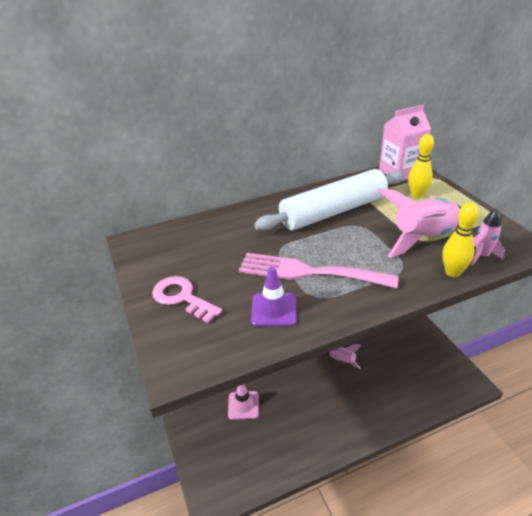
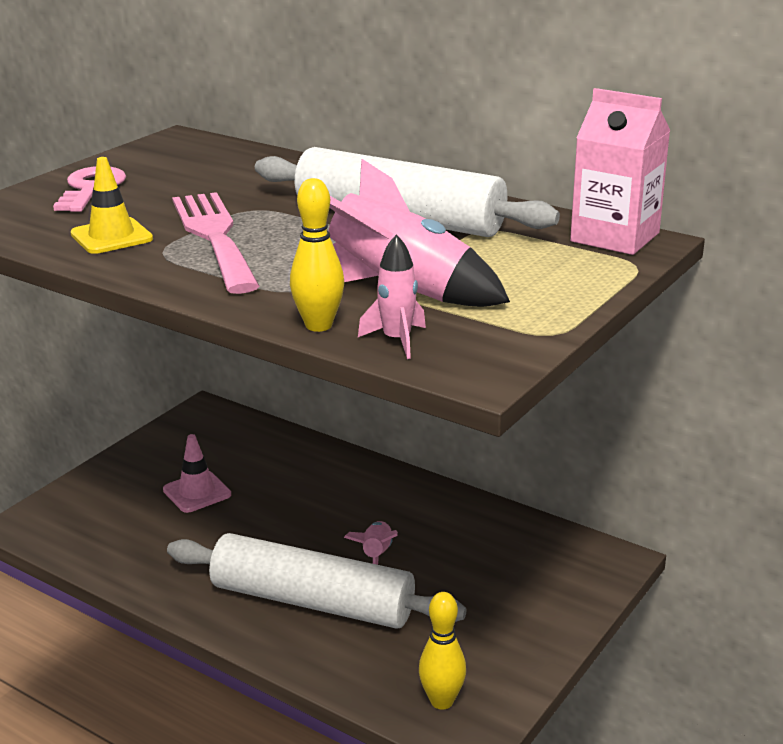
camera: 55 degrees right, 10 degrees down
purple traffic cone [251,267,297,327] -> yellow traffic cone [70,157,153,254]
yellow bowling pin [408,134,434,199] -> yellow bowling pin moved to [419,592,466,709]
none -> white rolling pin [167,533,467,628]

